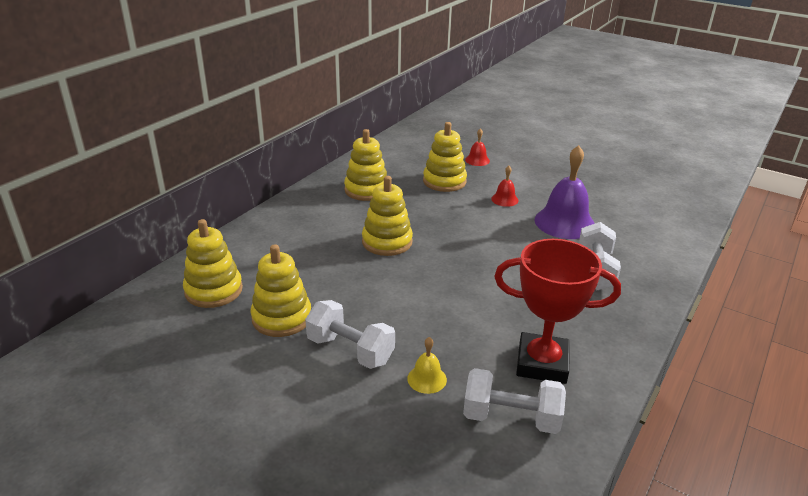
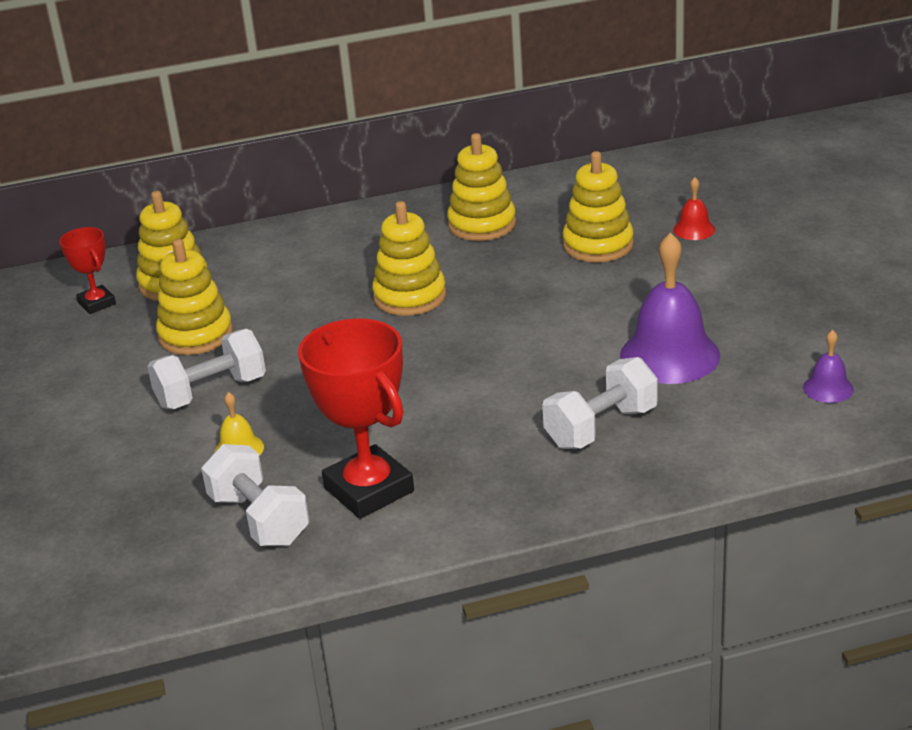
camera: 45 degrees right, 0 degrees up
white dumbbell [305,300,395,369] -> white dumbbell turned 75 degrees clockwise [147,329,266,409]
red bell [491,166,519,207] -> none
none -> red trophy [59,227,116,314]
none -> purple bell [803,330,854,403]

